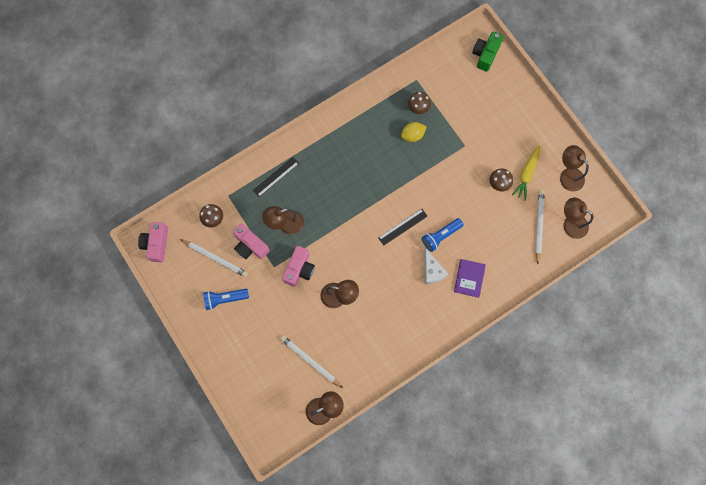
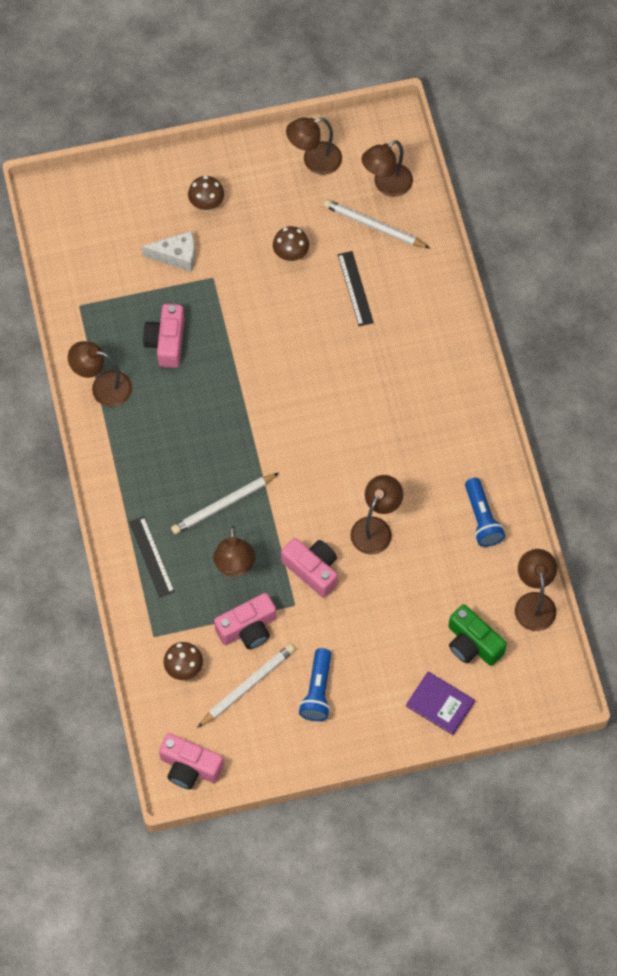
camera: 70 degrees left, 10 degrees down
white pencil [280,335,343,388] -> white pencil moved to [171,473,279,534]
black ruler [378,209,427,246] -> black ruler moved to [338,251,374,326]
yellow lemon [401,122,427,142] -> pink camera [143,304,184,368]
brown mushroom [408,92,431,114] -> brown mushroom moved to [188,176,224,212]
blue flashlight [422,218,464,252] -> blue flashlight moved to [465,478,505,547]
white cheese [424,248,448,284] -> white cheese moved to [142,231,195,272]
purple book [454,259,486,298] -> purple book moved to [406,671,475,735]
green camera [472,32,503,72] -> green camera moved to [448,604,507,666]
yellow carrot [512,145,540,201] -> none
none -> brown lamp [68,341,132,407]

